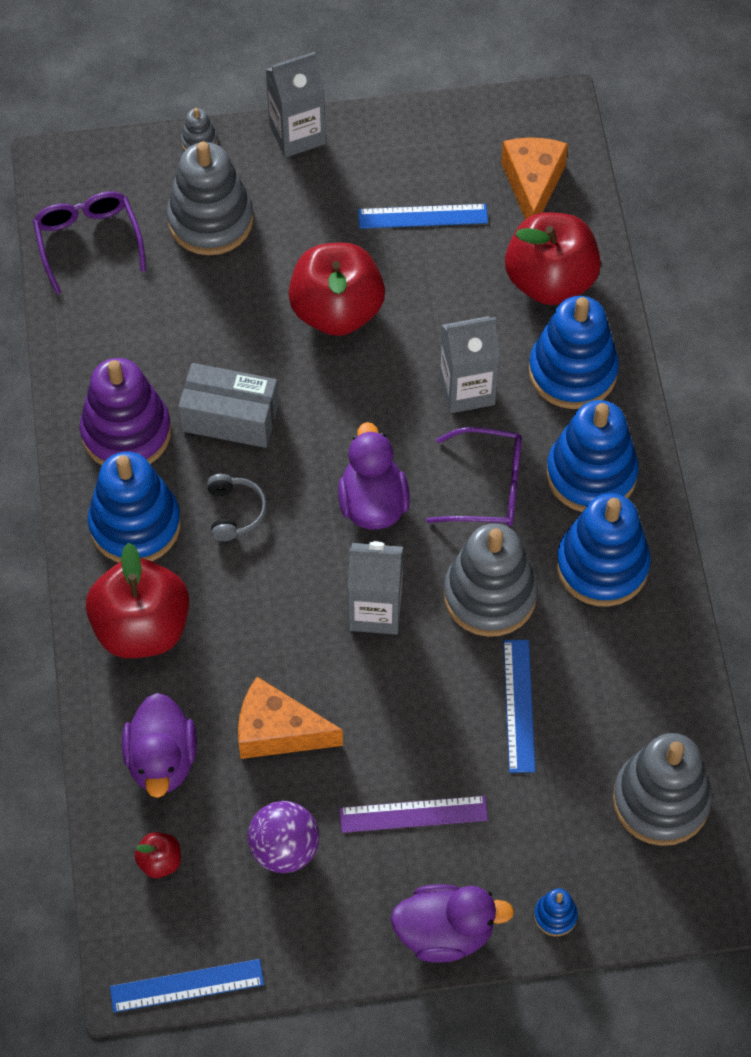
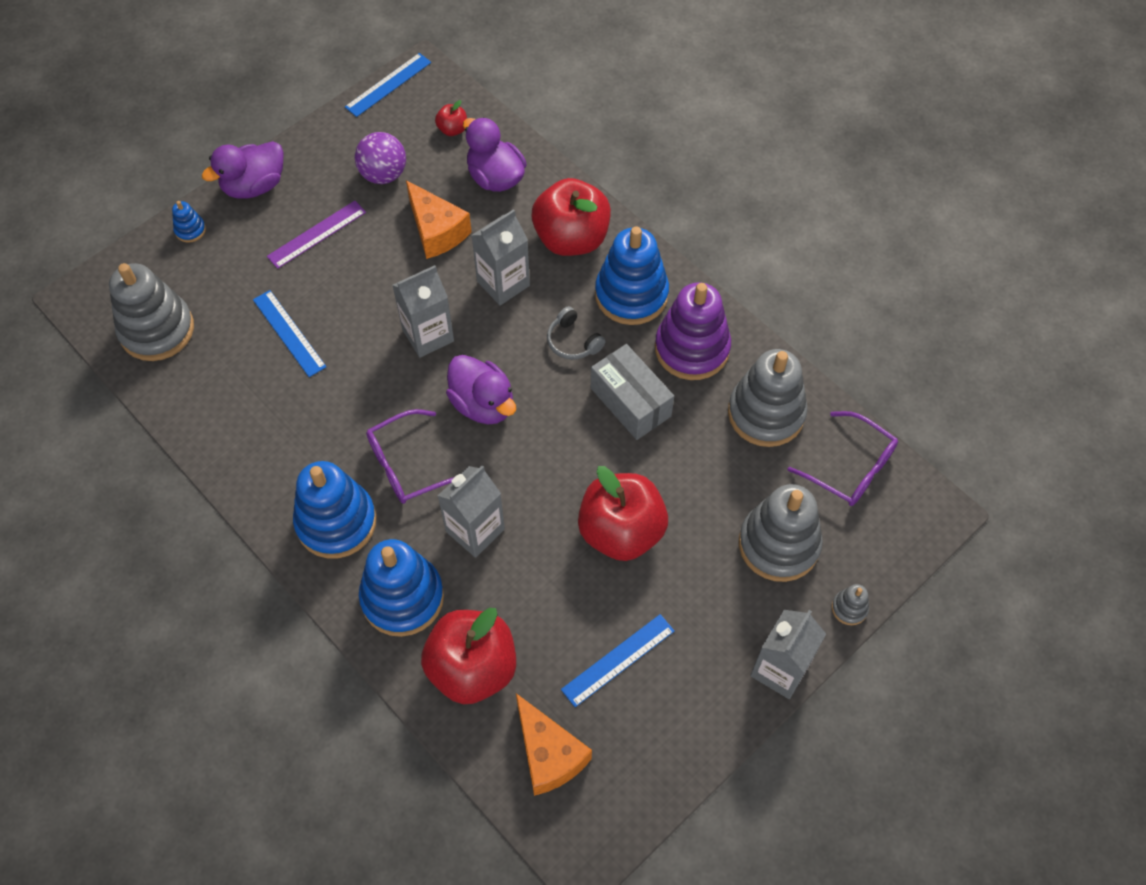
camera: 145 degrees right, 0 degrees up
grey box [178,363,279,448] -> grey box turned 75 degrees clockwise [591,344,674,440]
orange cheese [238,677,343,759] -> orange cheese turned 75 degrees clockwise [406,180,472,259]
grey stacking toy [444,523,538,637] -> grey stacking toy moved to [728,349,808,447]
blue stacking toy [557,493,651,607] -> none
none -> grey carton [471,209,530,306]

